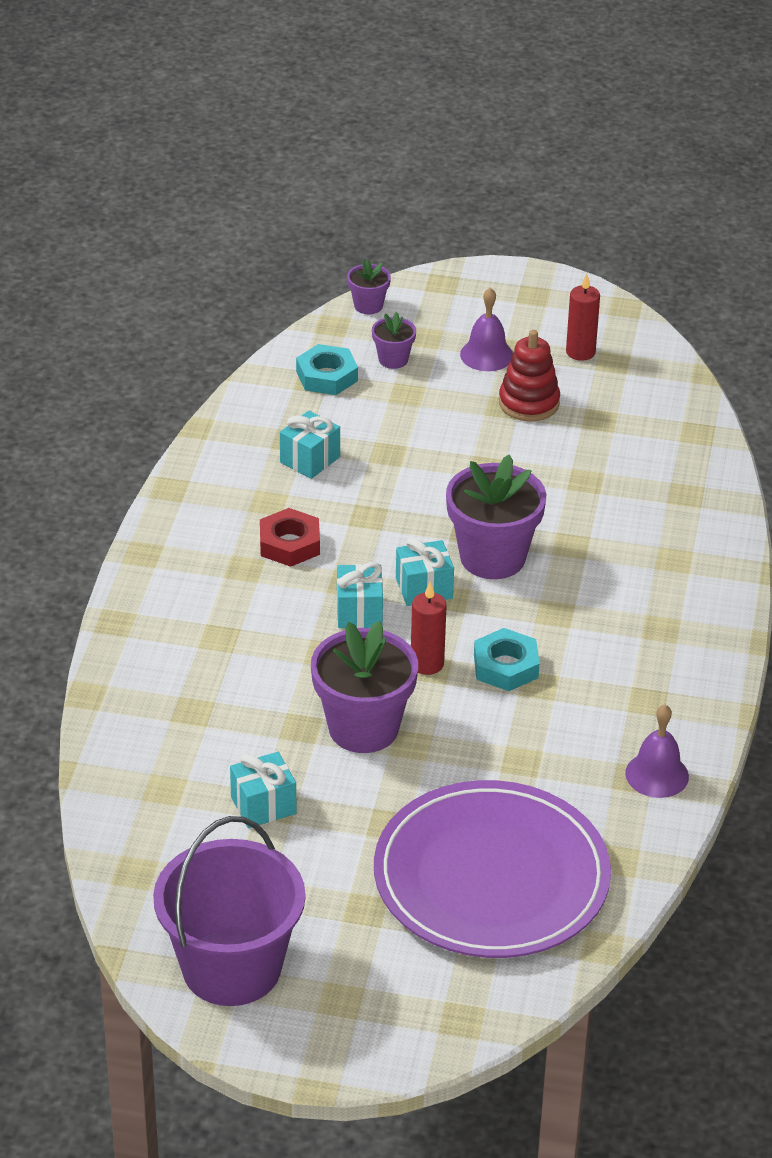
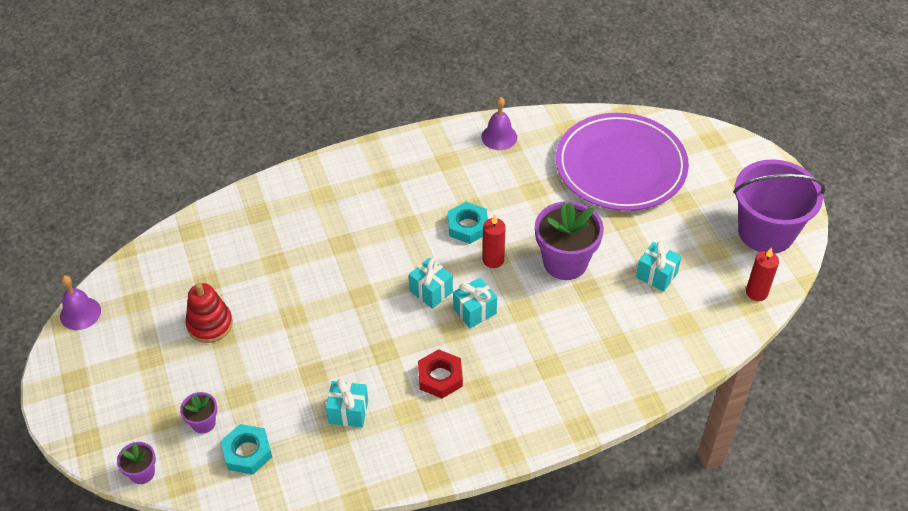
camera: 120 degrees left, 10 degrees up
purple flower pot [446,454,546,579] -> none
purple bell [460,288,513,371] -> purple bell moved to [60,275,101,330]
red candle [566,273,600,361] -> red candle moved to [746,247,779,301]

